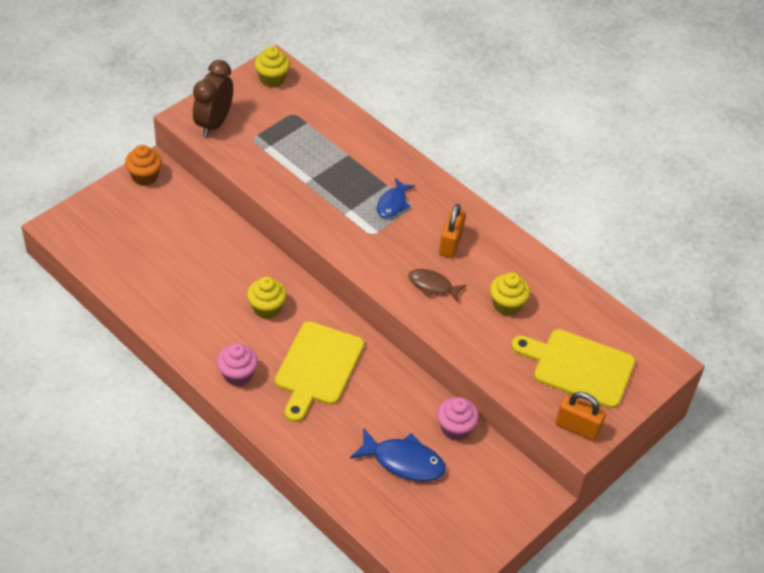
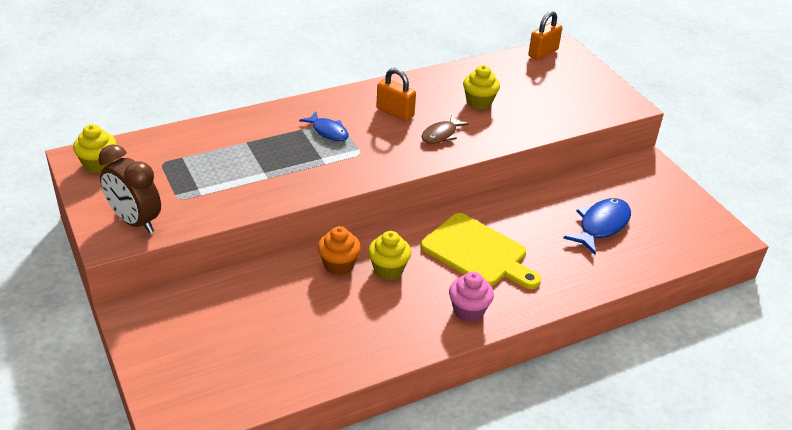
camera: 70 degrees left, 10 degrees down
orange cupcake [125,145,162,186] -> orange cupcake moved to [318,226,361,275]
pink cupcake [437,397,479,441] -> none
yellow cutting board [511,329,635,409] -> none
orange padlock [556,392,606,441] -> orange padlock moved to [528,11,562,60]

